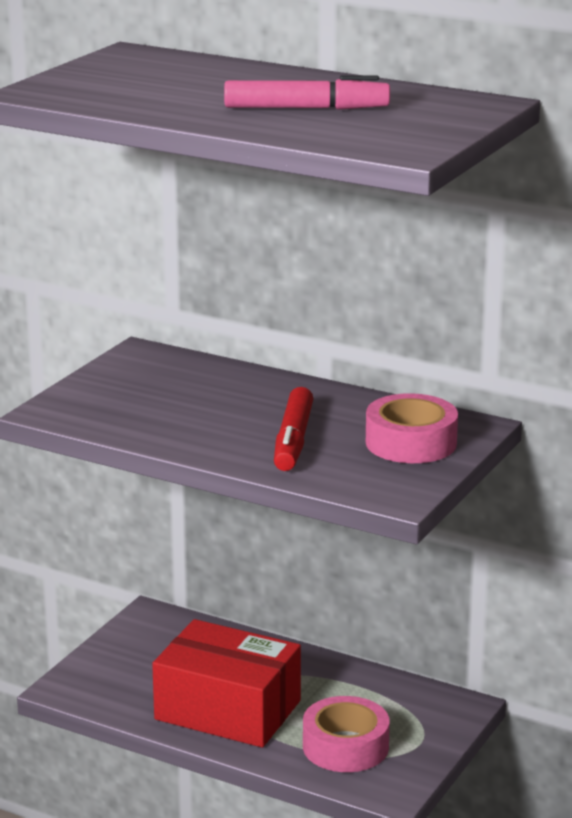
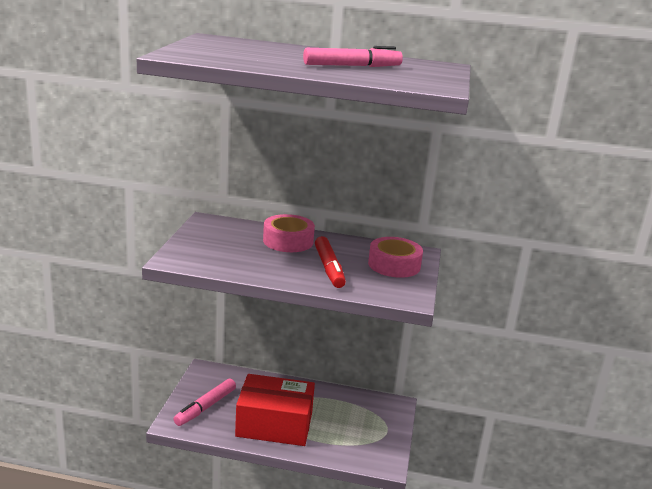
camera: 20 degrees left, 0 degrees up
pink tape [303,696,390,772] -> pink tape moved to [263,214,315,252]
none -> pink marker [174,379,236,426]

